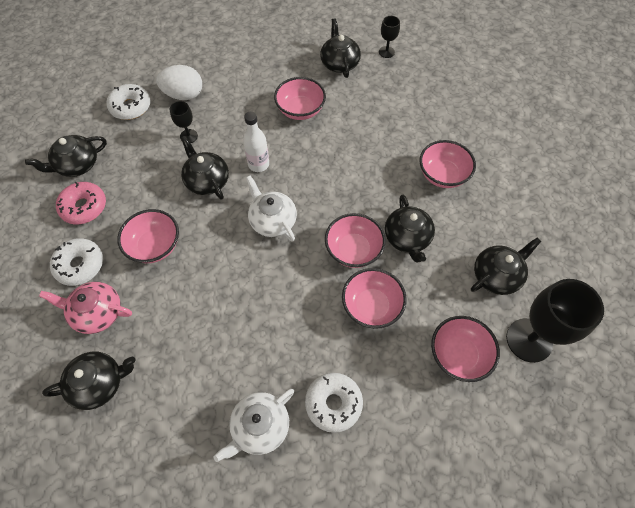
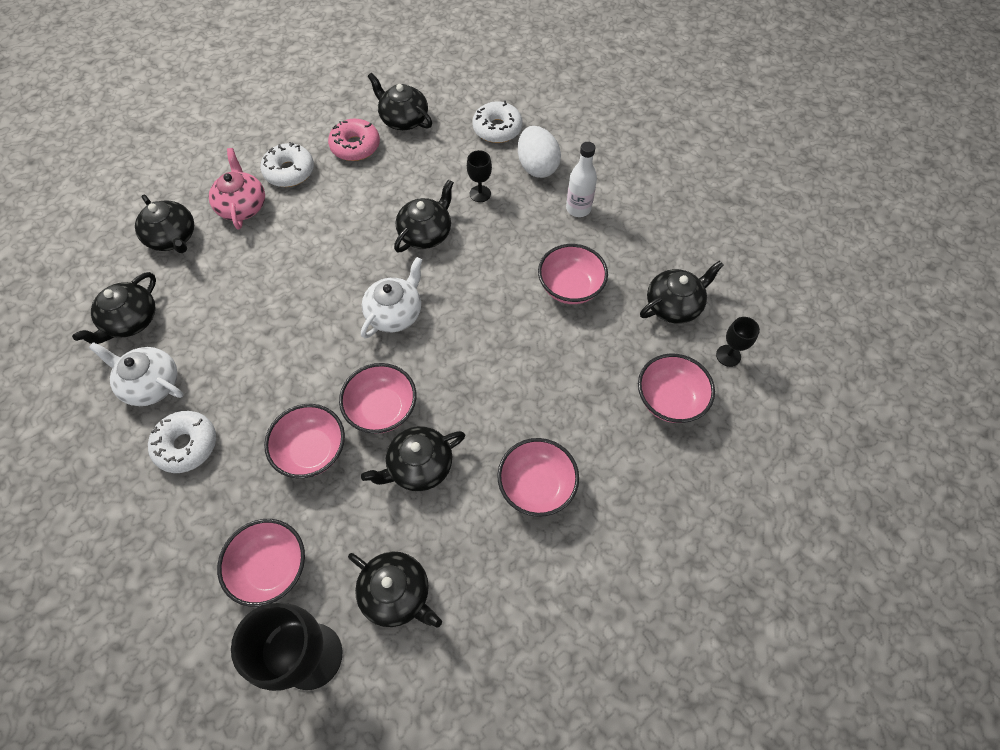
camera: 70 degrees right, 0 degrees up
pink bowl [117,209,179,263] -> pink bowl moved to [638,353,715,423]
white bottle [243,111,269,172] -> white bottle moved to [566,142,597,217]
none -> black teapot [72,272,156,344]

